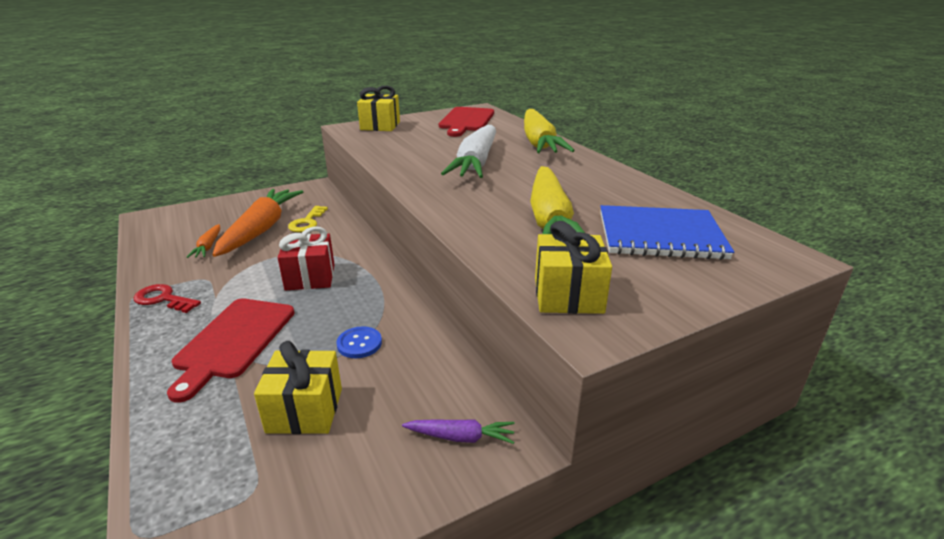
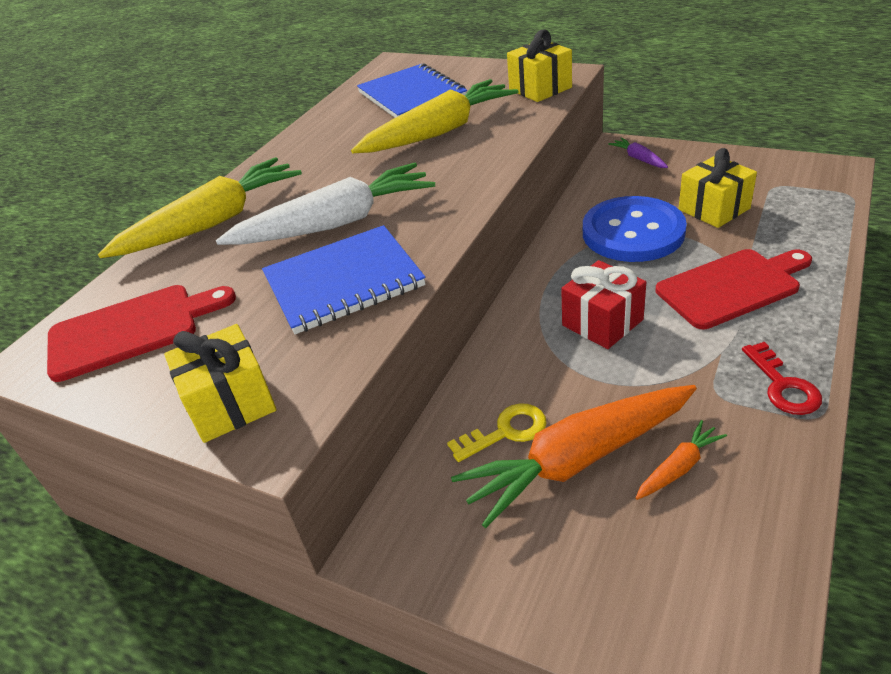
camera: 120 degrees left, 10 degrees up
blue button [336,326,382,358] -> blue button [583,196,687,262], size x2.39
none -> blue notebook [262,225,426,334]

